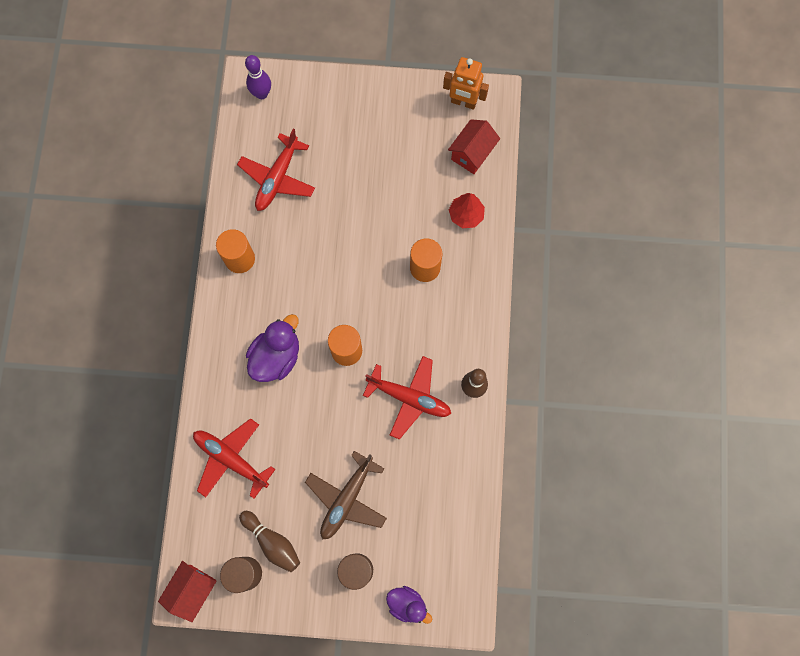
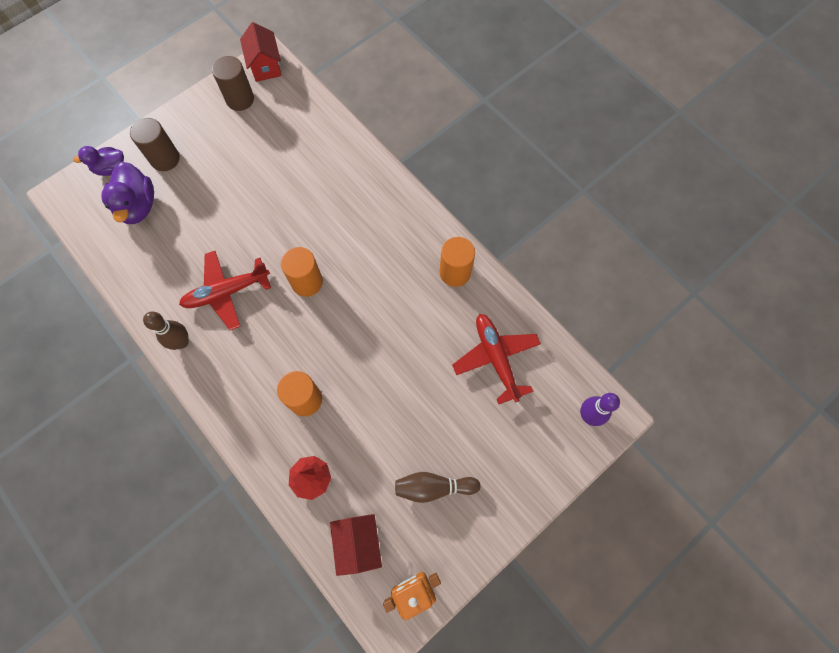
camera: 135 degrees right, 5 degrees down
red plane [193,418,276,499] -> none
brown bowling pin [239,511,300,572] -> brown bowling pin moved to [395,472,481,503]
purple duck [246,314,299,382] -> purple duck moved to [101,162,154,224]
brown plane [305,451,387,540] -> none

